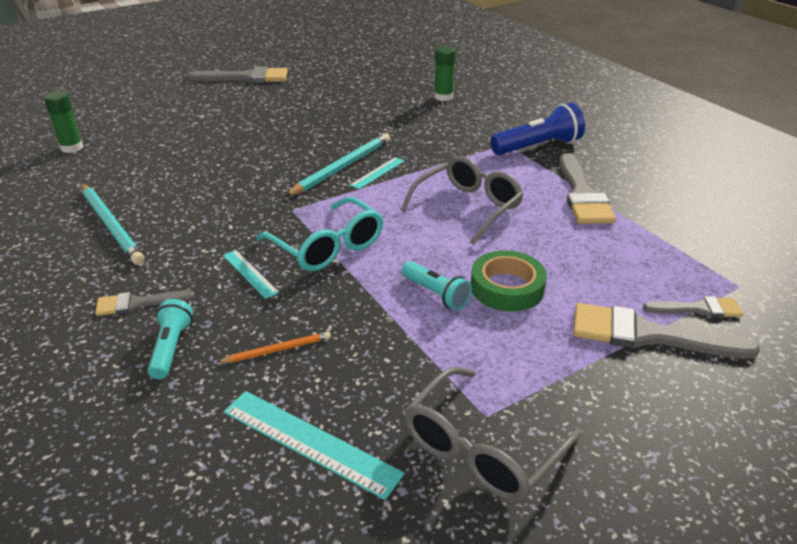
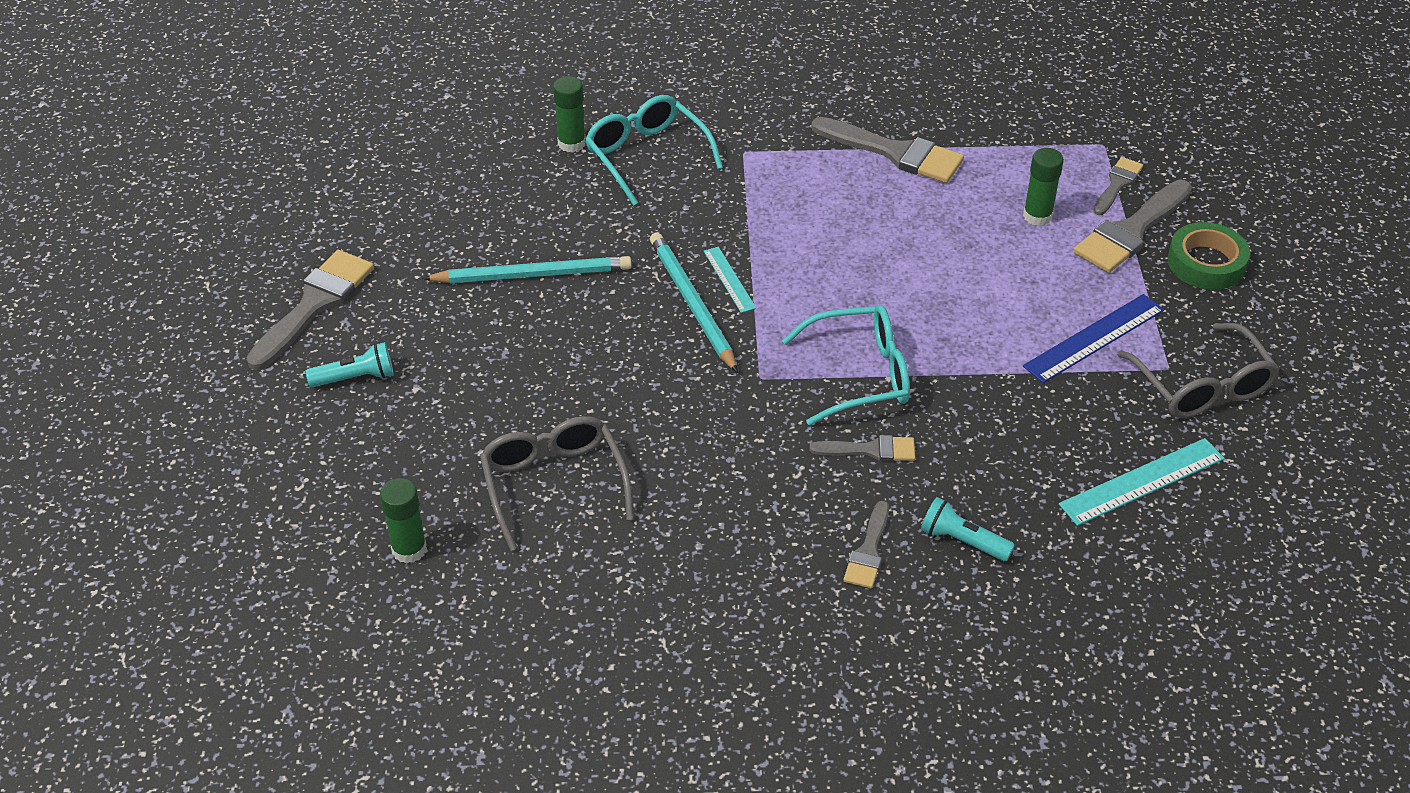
camera: 60 degrees left, 10 degrees up
turquoise pencil [81,184,145,265] -> turquoise pencil moved to [422,256,632,283]
orange pencil [216,331,331,363] -> none
turquoise ruler [223,250,279,299] -> grey brush [809,435,915,461]
grey glasses [401,156,523,245] -> grey glasses moved to [480,416,634,551]
turquoise flashlight [402,261,472,310] -> turquoise flashlight moved to [306,342,394,387]
green tape [471,250,547,312] -> green tape moved to [1168,222,1250,290]
blue flashlight [490,103,585,155] -> none
none -> turquoise glasses [585,95,723,205]
none -> green glue stick [1023,148,1064,226]
none -> blue ruler [1023,294,1164,383]

